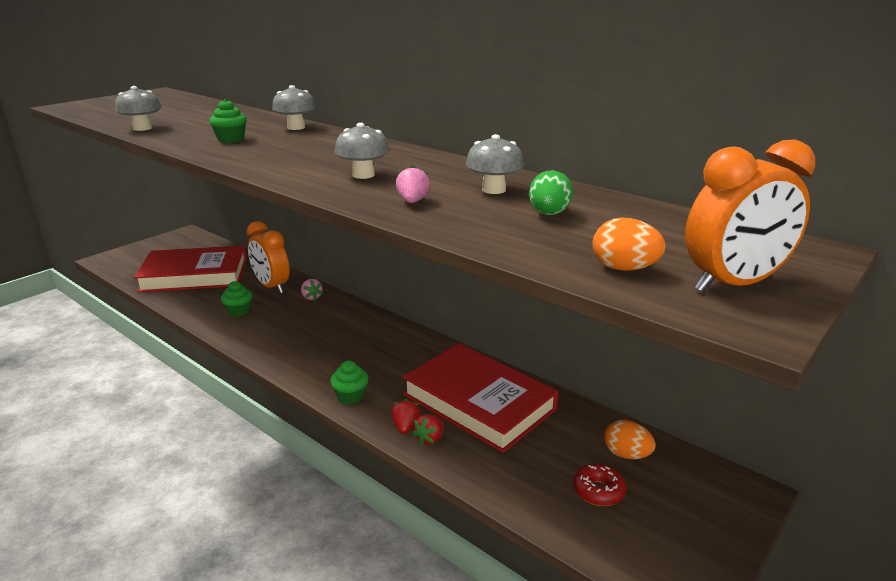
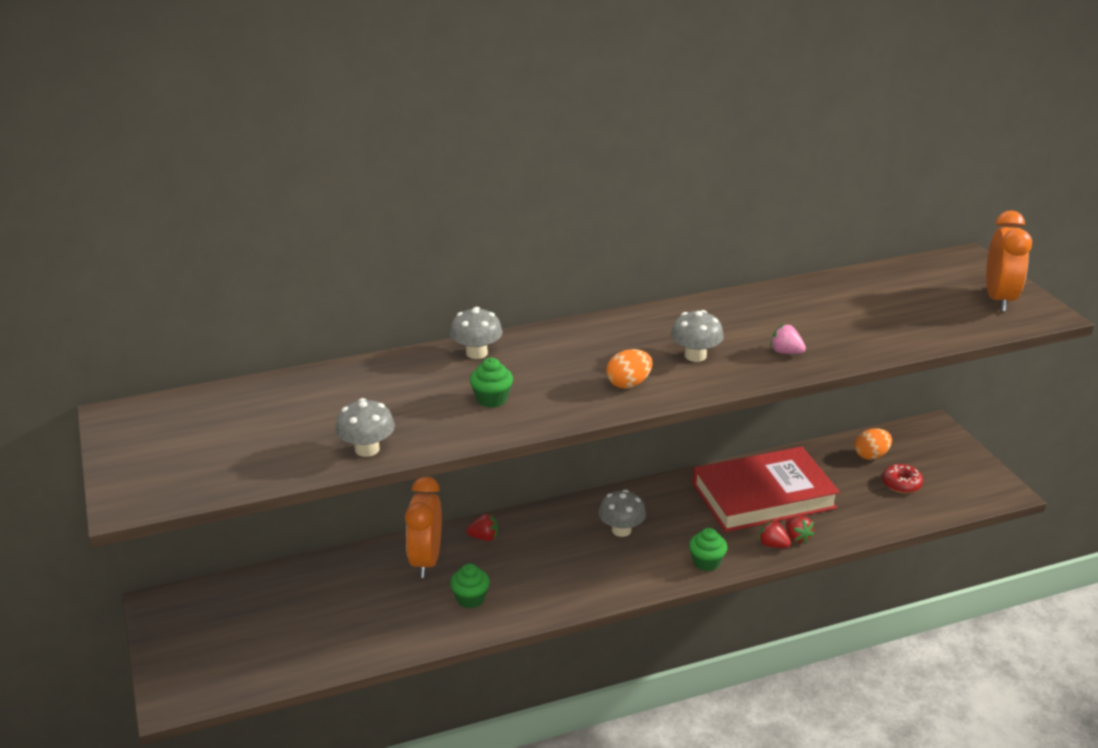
camera: 60 degrees left, 5 degrees up
red book [134,246,247,293] -> none
orange clock [246,221,290,293] -> orange clock turned 105 degrees clockwise [405,476,442,578]
pink strawberry [301,279,323,300] -> red strawberry [466,513,498,541]
grey mushroom [466,134,524,194] -> grey mushroom moved to [599,490,646,537]
green egg [529,170,573,215] -> none
orange egg [593,218,666,271] -> orange egg moved to [606,349,653,389]

